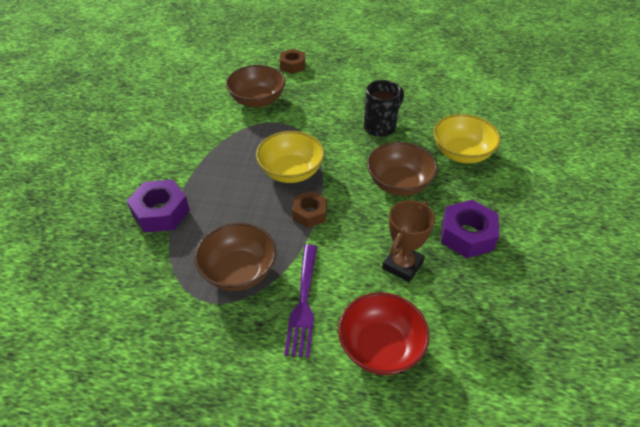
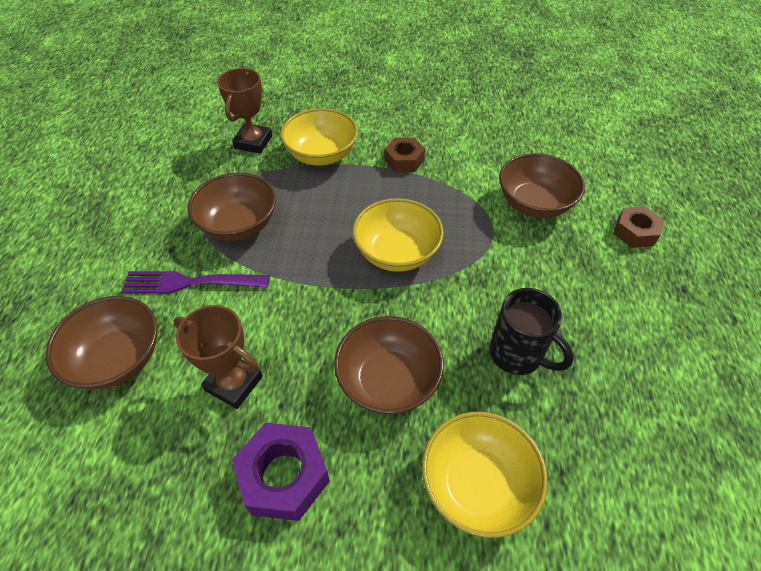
camera: 85 degrees right, 5 degrees up
purple nut [127,179,190,233] -> yellow bowl [280,108,358,166]
brown nut [292,191,327,228] -> brown nut moved to [385,138,425,172]
red bowl [338,292,430,375] -> brown bowl [46,296,157,389]
none -> brown trophy [217,68,272,154]

